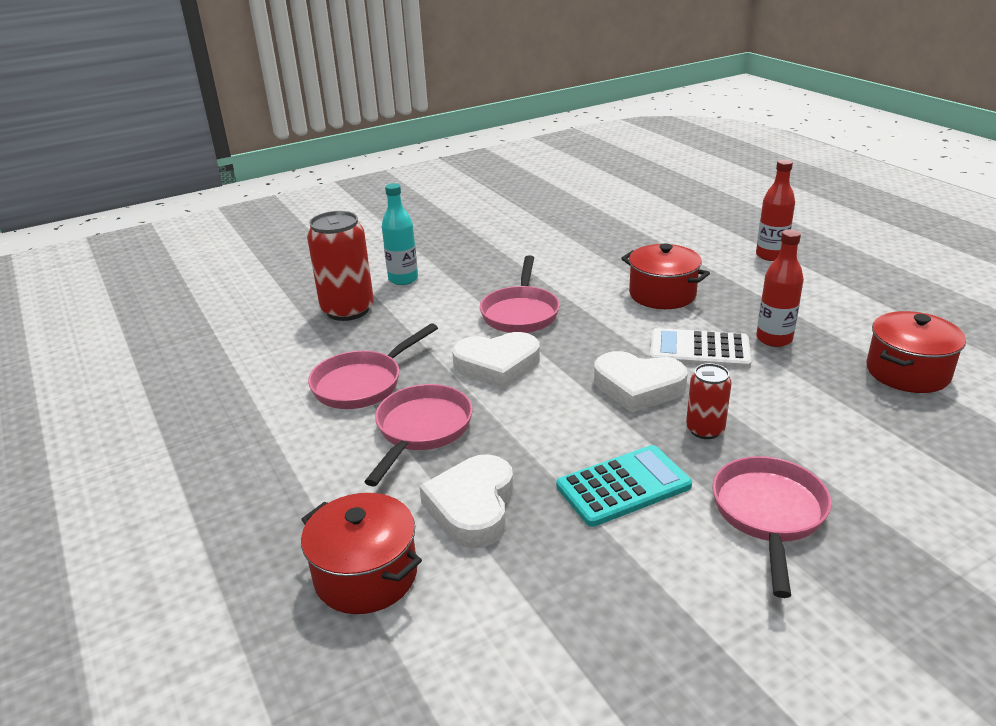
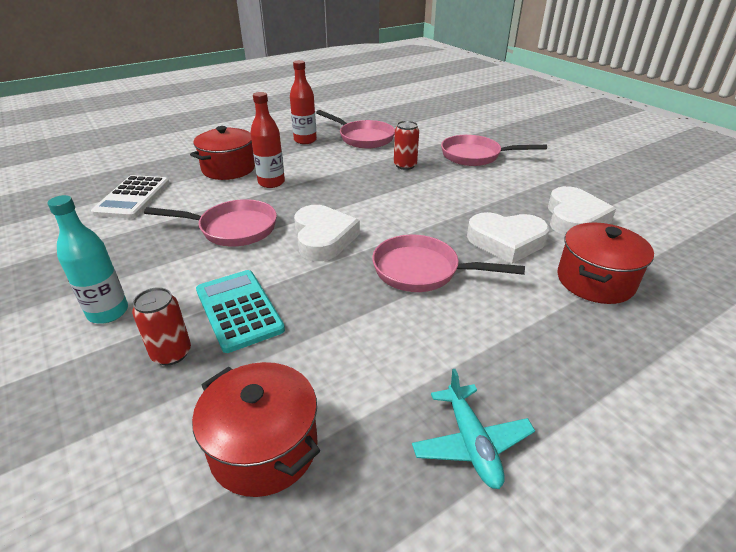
camera: 95 degrees left, 5 degrees up
red can [307,211,374,321] -> red can [132,287,191,365], size x0.55
pink pan [308,323,438,409] -> pink pan moved to [316,110,395,149]
turquoise calculator [556,445,692,527] -> turquoise calculator moved to [196,270,285,353]
white heart [594,351,688,413] -> white heart moved to [548,186,616,236]
white calculator [650,328,752,369] -> white calculator moved to [91,175,169,219]
red bottle [756,159,795,261] -> red bottle moved to [250,92,285,188]
red pot [866,311,966,393] -> red pot moved to [192,362,320,497]
none -> turquoise plane [412,369,535,489]

